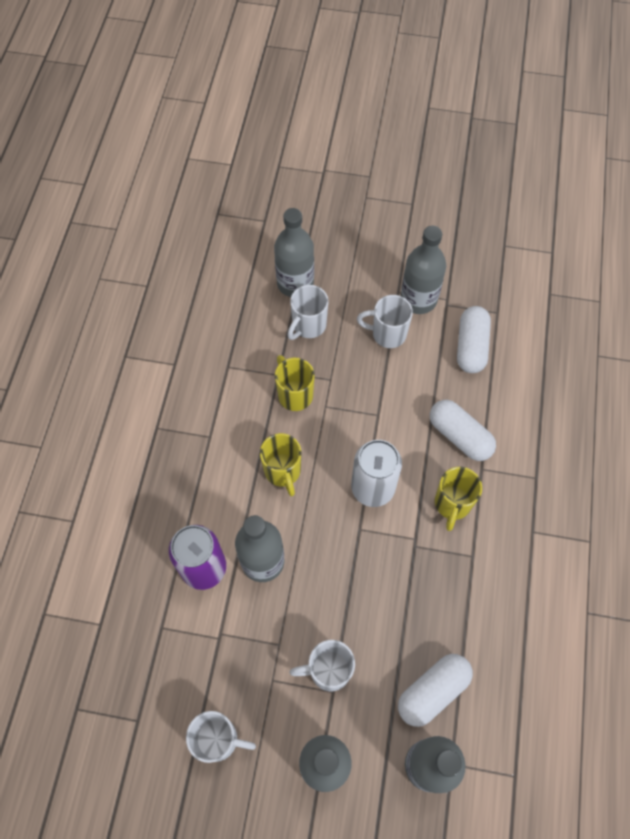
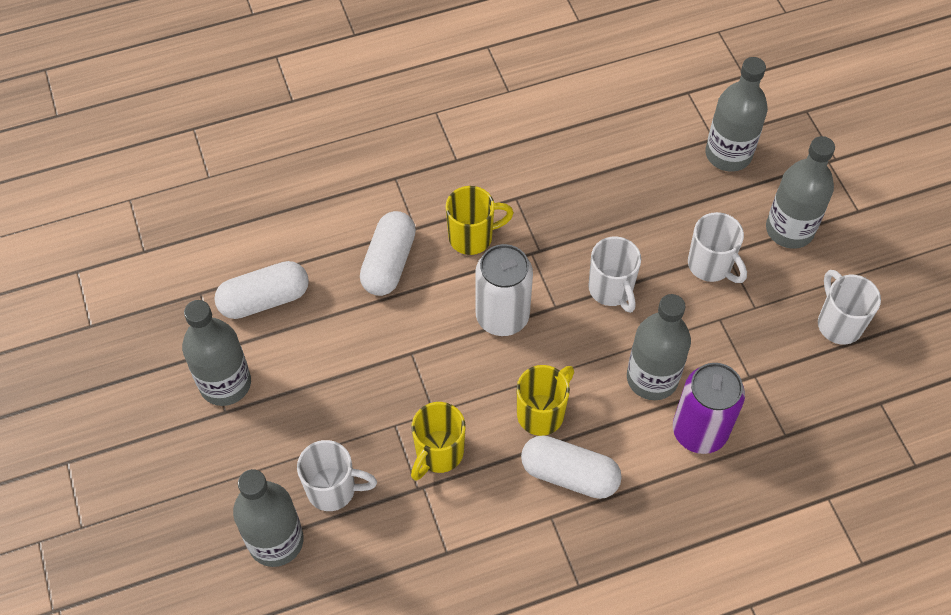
camera: 120 degrees left, 5 degrees down
white mug [357,295,413,348] -> white mug moved to [588,236,641,313]
white capsule [398,654,473,727] -> white capsule moved to [521,435,622,499]

